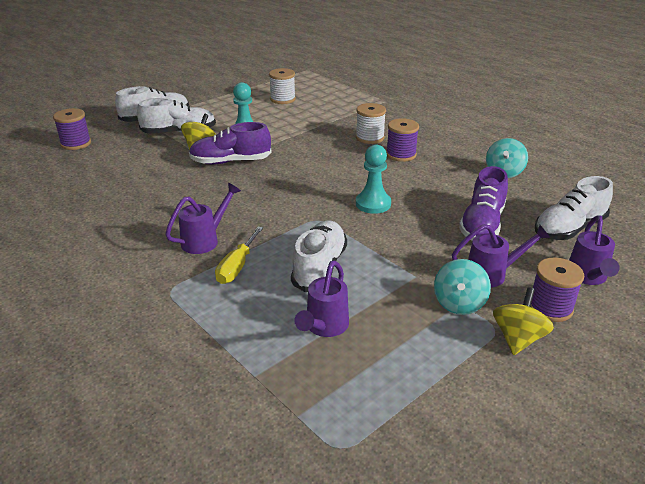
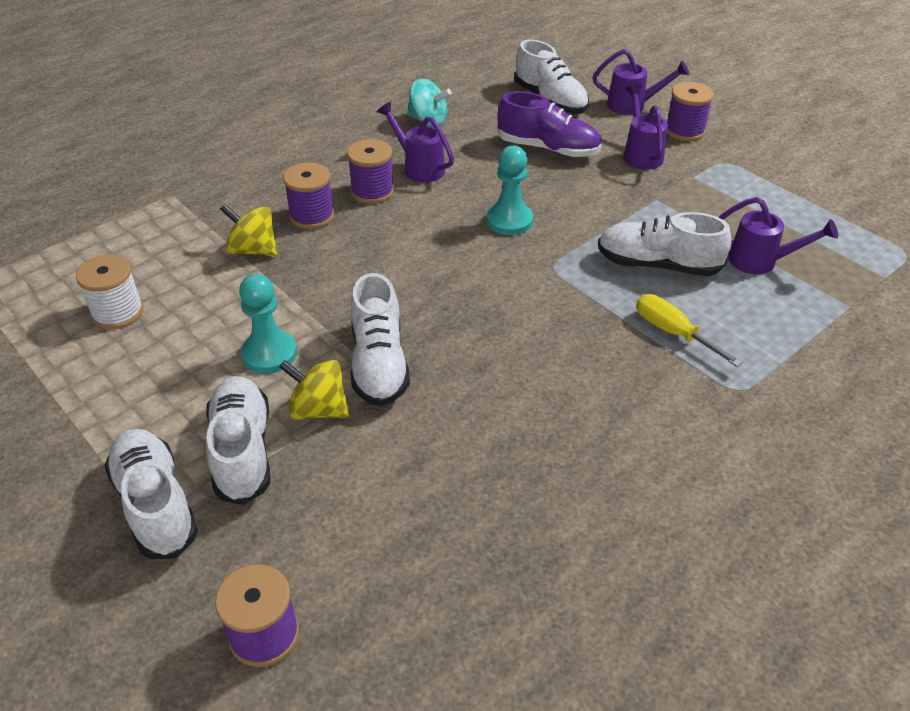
camera: 90 degrees left, 10 degrees up
purple watering can [165,183,241,254] -> purple watering can moved to [377,102,454,183]
purple shoe [189,122,271,164] -> white shoe [351,273,410,407]
yellow screwdriver [215,227,263,284] -> yellow screwdriver turned 150 degrees counterclockwise [636,294,742,367]
white spool [356,103,386,144] -> purple spool [283,162,334,229]
turquoise spinning top [434,259,491,315] -> none
yellow spinning top [493,287,554,355] -> yellow spinning top moved to [220,204,277,256]

